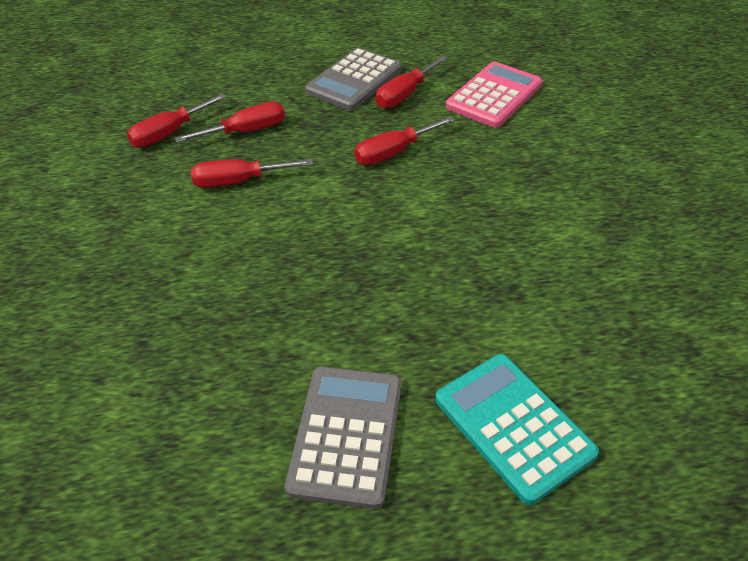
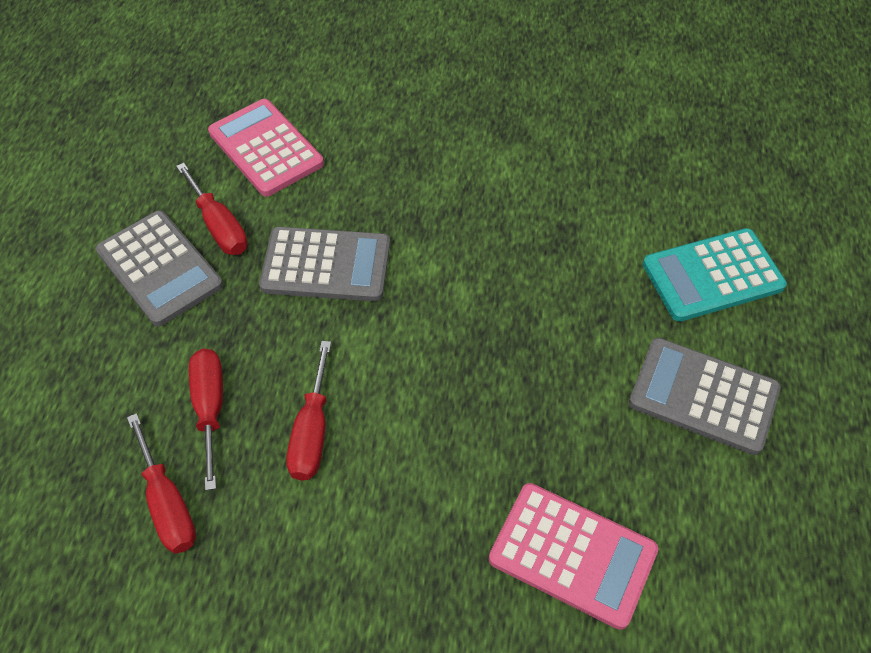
camera: 75 degrees left, 10 degrees up
red screwdriver [354,116,455,165] -> grey calculator [259,227,390,301]
none -> pink calculator [489,483,659,630]

